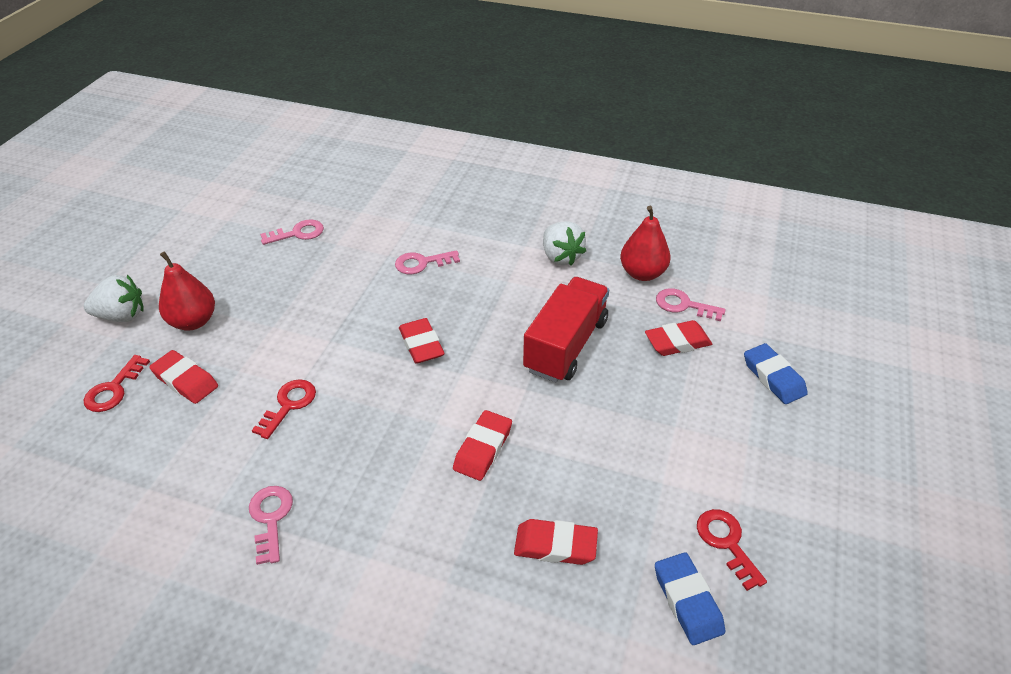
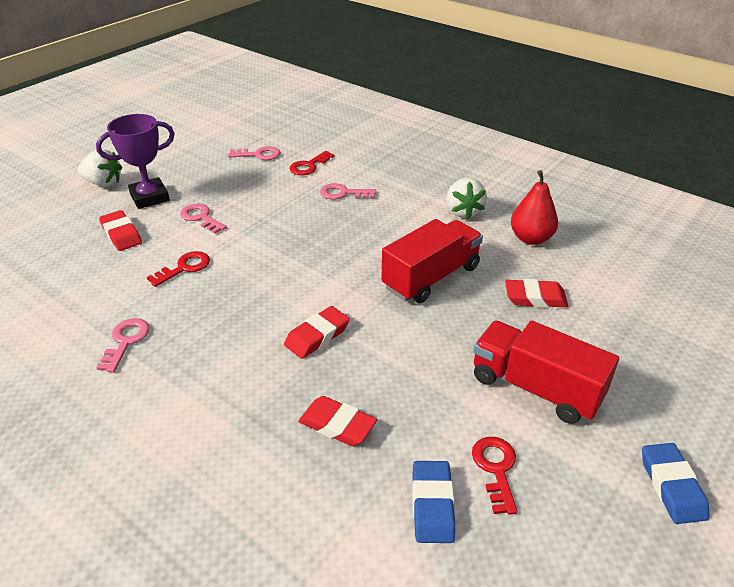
camera: 20 degrees right, 5 degrees down
red key [84,355,150,412] -> red key moved to [290,151,335,175]
red pear [159,251,215,331] -> purple trophy [96,114,175,209]
red eraser [399,318,445,364] -> none
pink key [656,288,726,321] -> pink key moved to [180,204,227,234]
blue eraser [744,343,808,404] -> blue eraser moved to [642,443,709,524]
none -> red truck [473,321,619,424]

